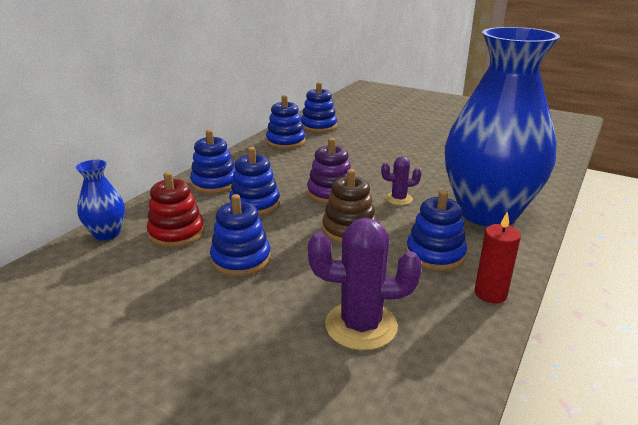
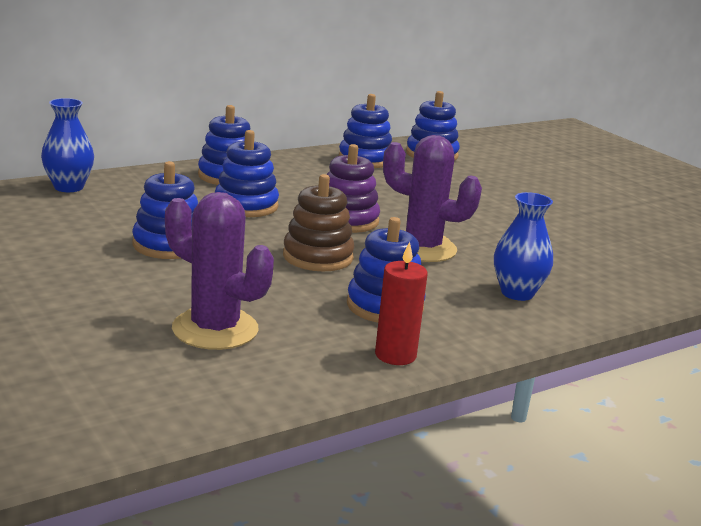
camera: 25 degrees right, 5 degrees down
red stacking toy [147,172,204,248] -> none
purple cactus [381,156,421,205] -> purple cactus [383,135,482,262], size x1.85
blue vase [445,27,560,227] -> blue vase [494,192,553,301], size x0.41

